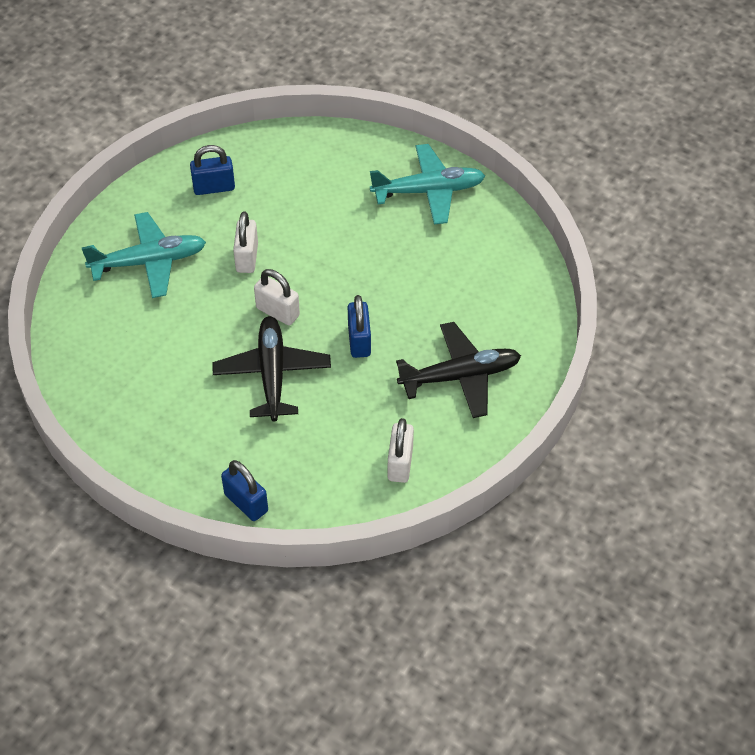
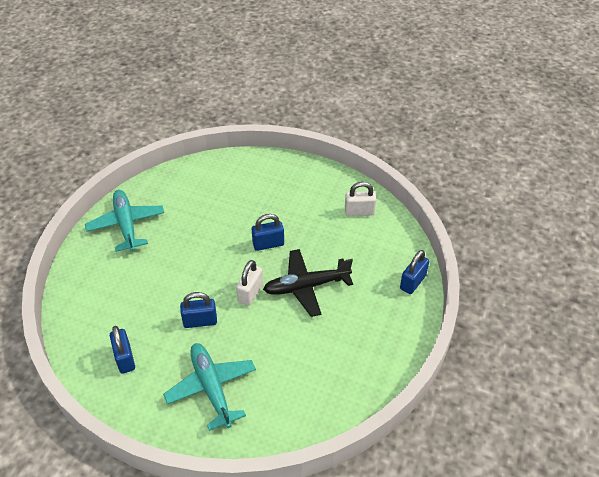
camera: 100 degrees left, 5 degrees down
white padlock [233,212,258,273] -> blue padlock [180,292,217,328]
black plane [396,322,521,418] -> none

